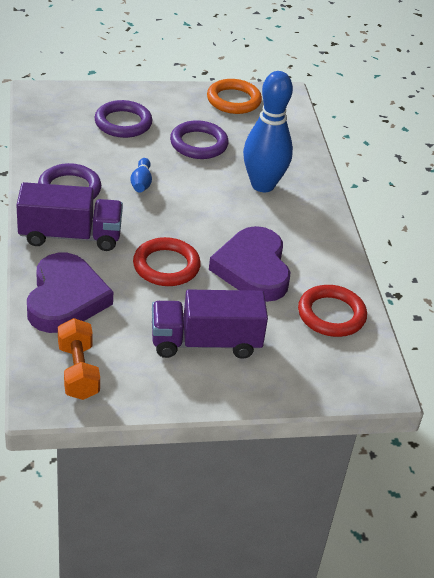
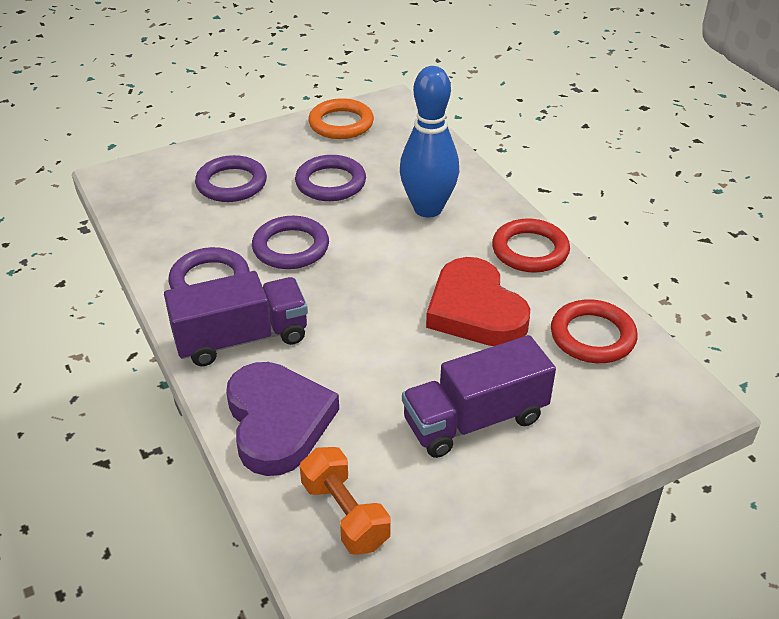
camera: 15 degrees left, 0 degrees up
blue bowling pin [130,158,152,193] -> purple ring [252,216,329,269]
red ring [133,237,201,286] -> red ring moved to [492,218,570,273]
purple heart [209,226,290,302] -> red heart [426,257,530,346]

